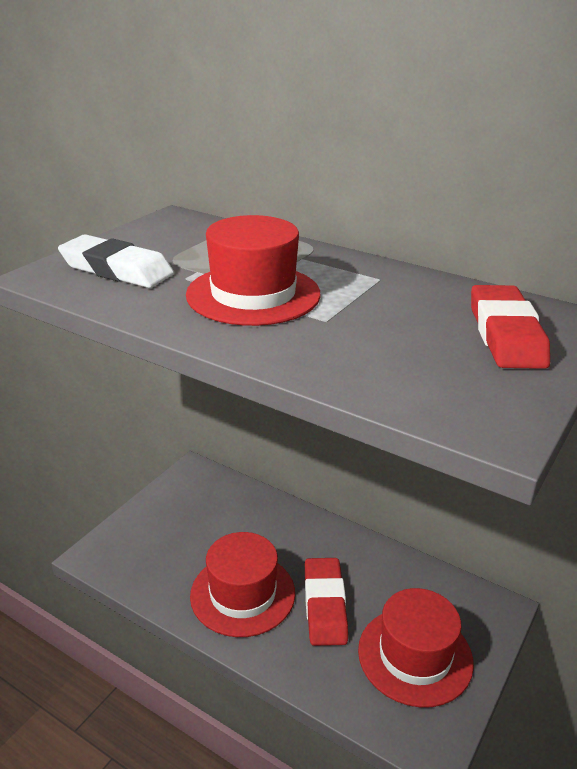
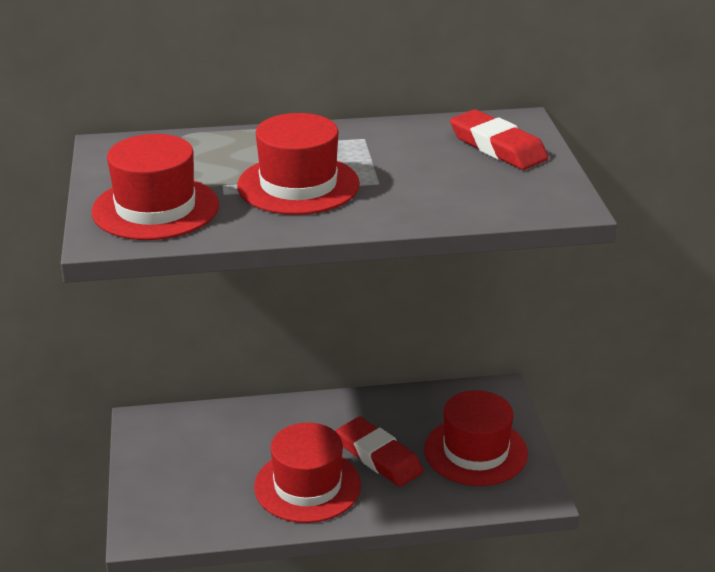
camera: 40 degrees left, 0 degrees up
white eraser [58,234,174,288] -> red hat [91,134,219,240]

